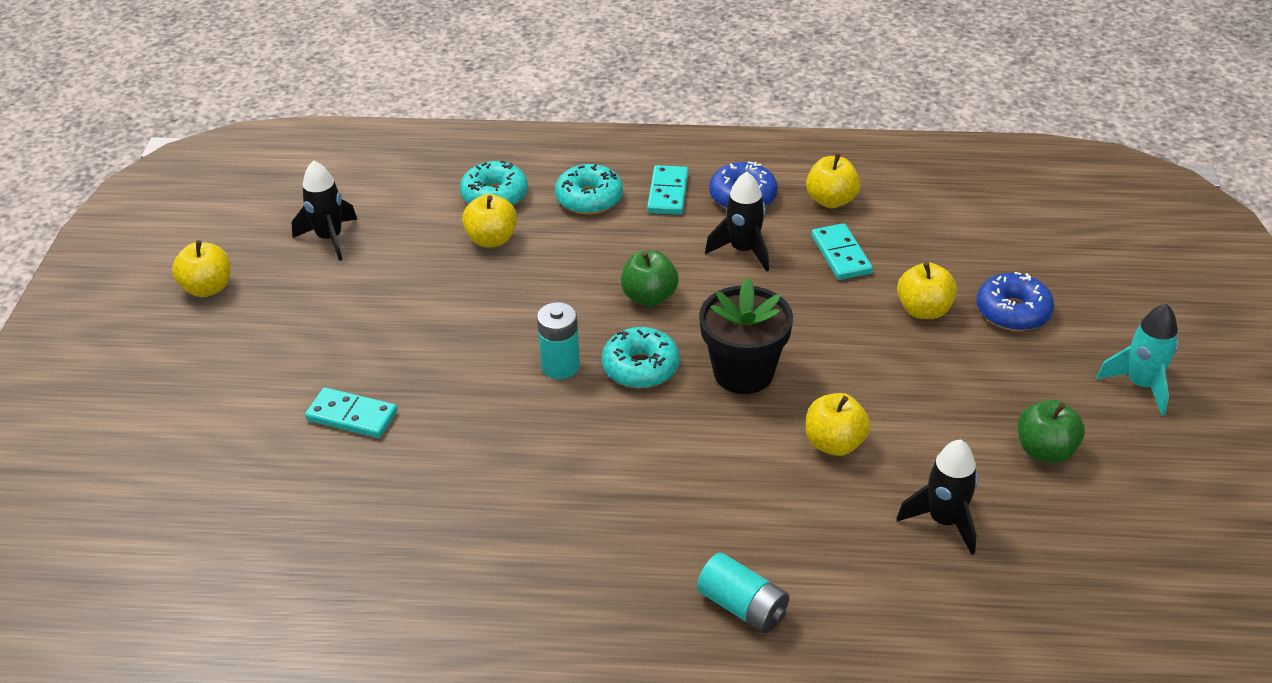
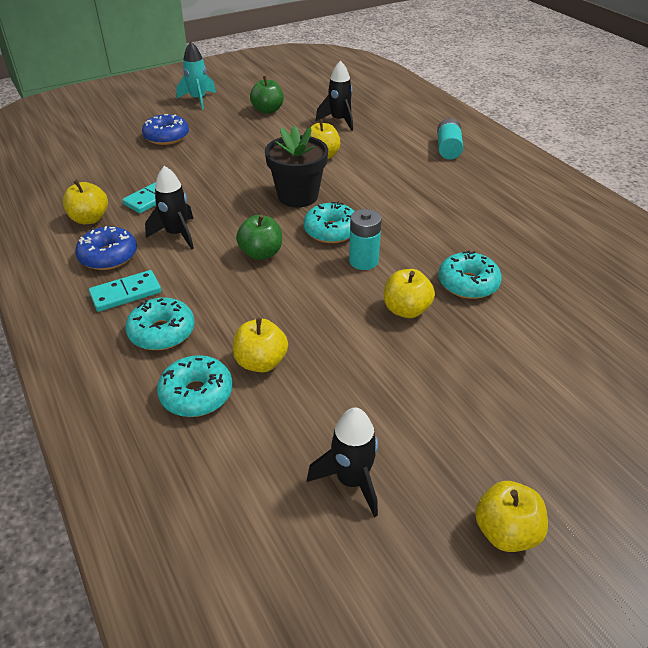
camera: 125 degrees left, 0 degrees up
turquoise domino [305,388,397,438] -> none
yellow apple [897,262,957,319] -> yellow apple moved to [384,269,435,318]
none -> turquoise donut [438,250,502,299]

